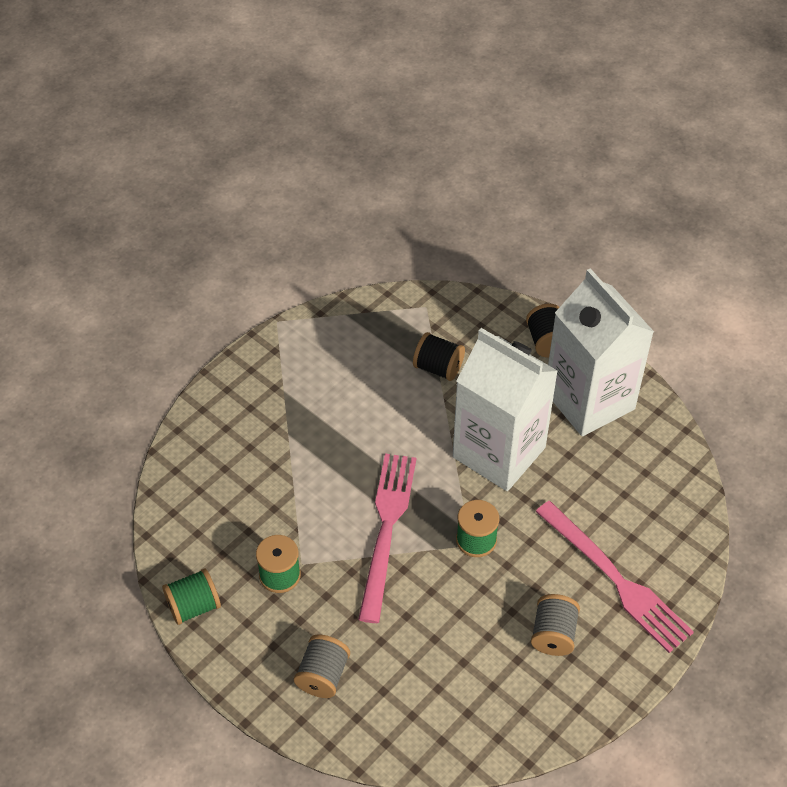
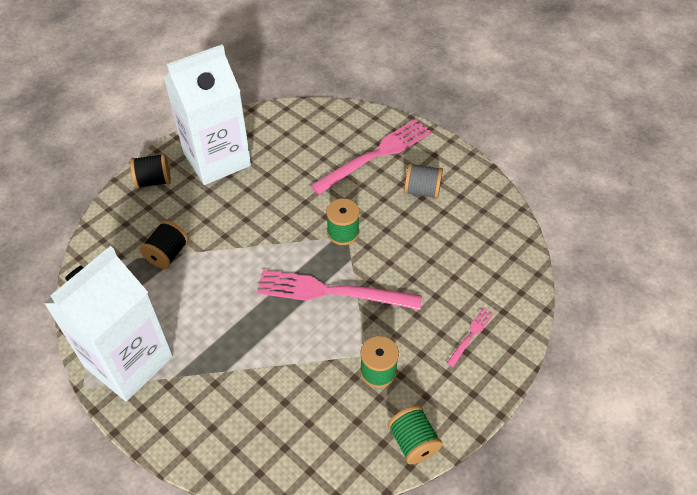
camera: 90 degrees left, 0 degrees up
grey spool [294,635,350,698] -> pink fork [447,308,493,367]
white carton [453,328,558,491] -> white carton moved to [44,246,173,401]

